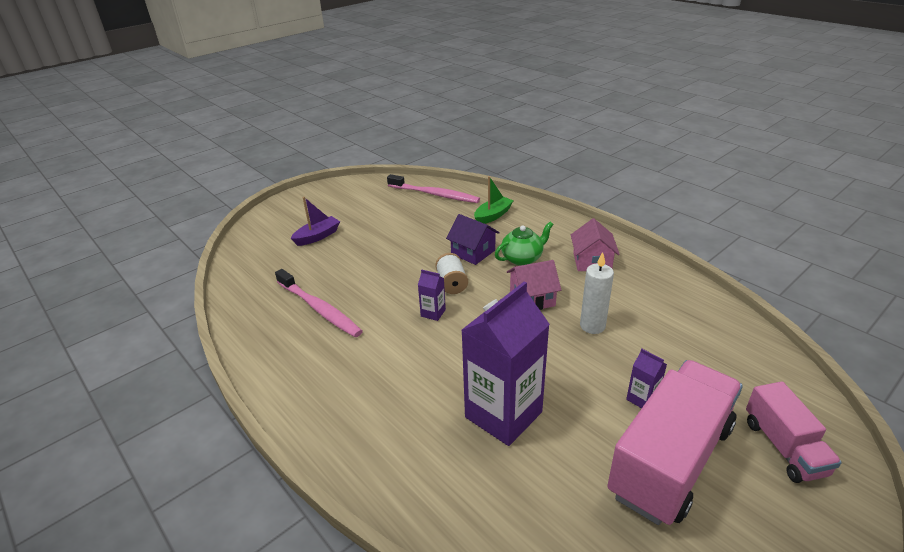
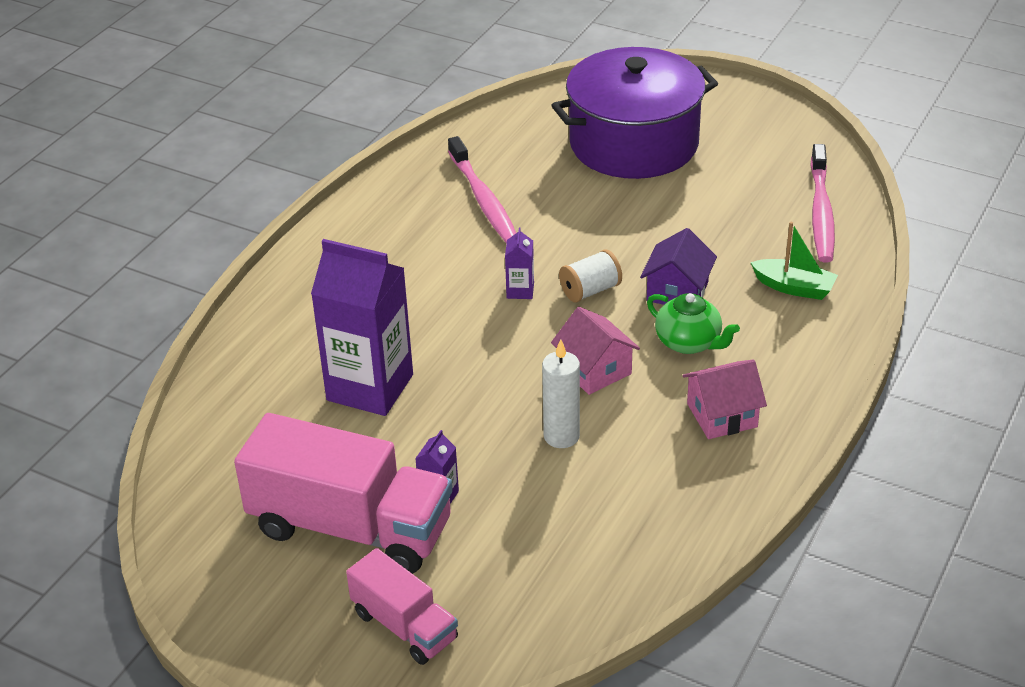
camera: 70 degrees right, 5 degrees up
pink toothbrush [275,269,363,337] -> pink toothbrush turned 45 degrees counterclockwise [448,136,516,244]
purple boat [291,197,340,246] -> purple pot [551,47,718,179]
pink truck [746,381,842,483] -> pink truck turned 105 degrees counterclockwise [346,548,458,665]

